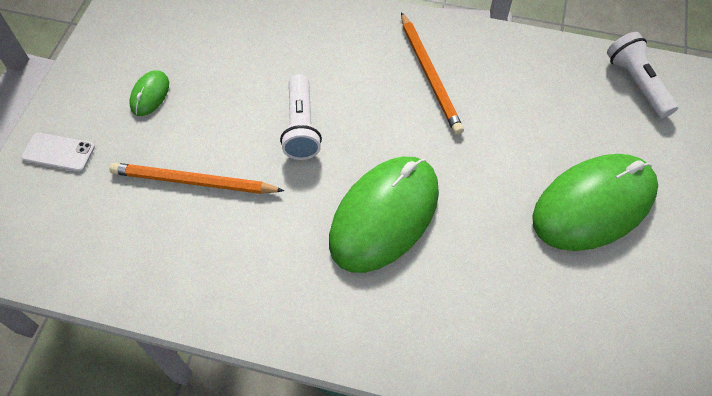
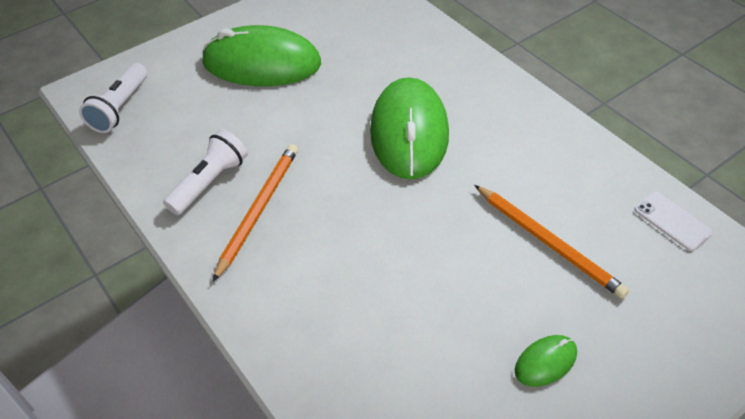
camera: 140 degrees left, 10 degrees down
white phone [21,132,95,172] -> white phone moved to [634,192,713,251]
white flashlight [280,74,322,160] -> white flashlight moved to [163,129,248,215]
green mouse [329,157,439,273] -> green mouse turned 75 degrees counterclockwise [370,77,449,180]

